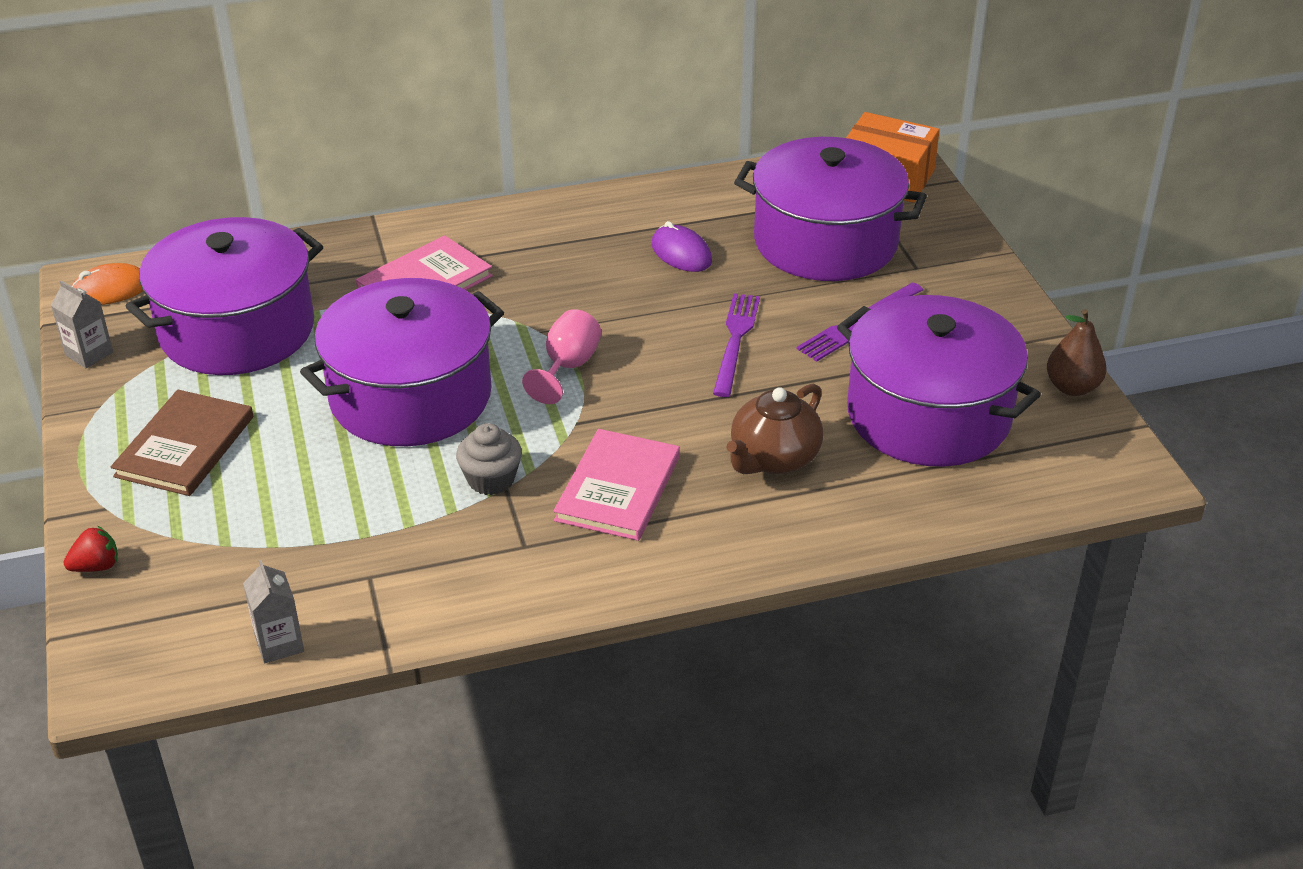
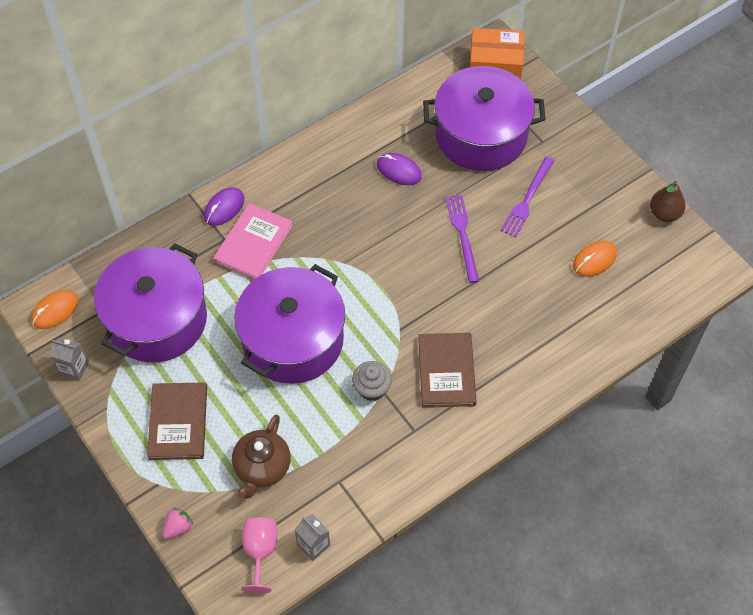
camera: 20 degrees left, 20 degrees up
red strawberry [63,526,118,572] -> pink strawberry [162,508,193,539]
pink goblet [522,309,601,404] -> pink goblet moved to [241,518,277,594]
pink book [554,429,680,541] -> brown book [418,333,477,408]
brown teapot [727,383,823,474] -> brown teapot moved to [232,415,291,499]
purple pot [837,295,1041,467] -> orange mouse [573,241,617,277]
none -> purple mouse [204,187,244,226]

